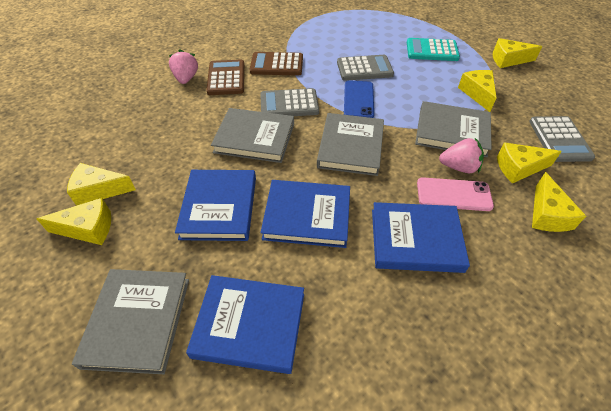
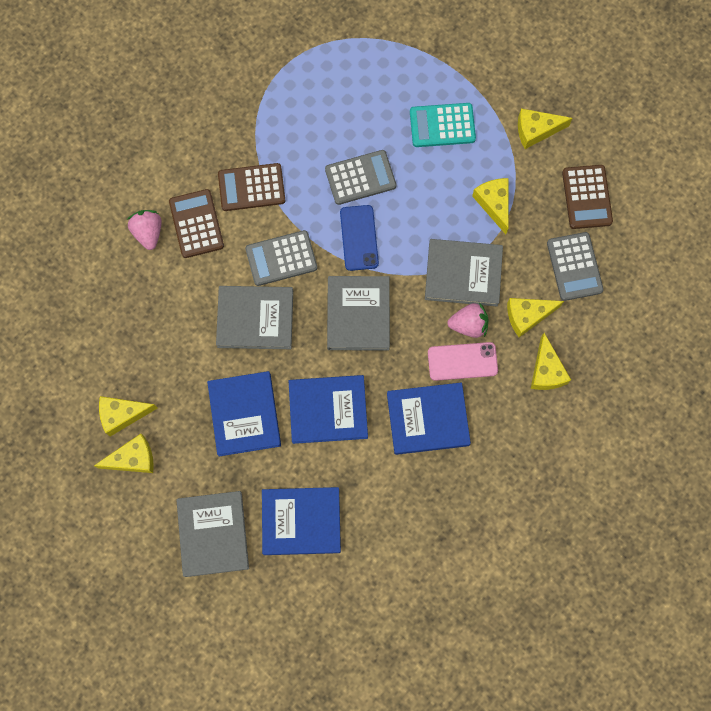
camera: 10 degrees left, 25 degrees up
none -> brown calculator [562,165,613,229]

